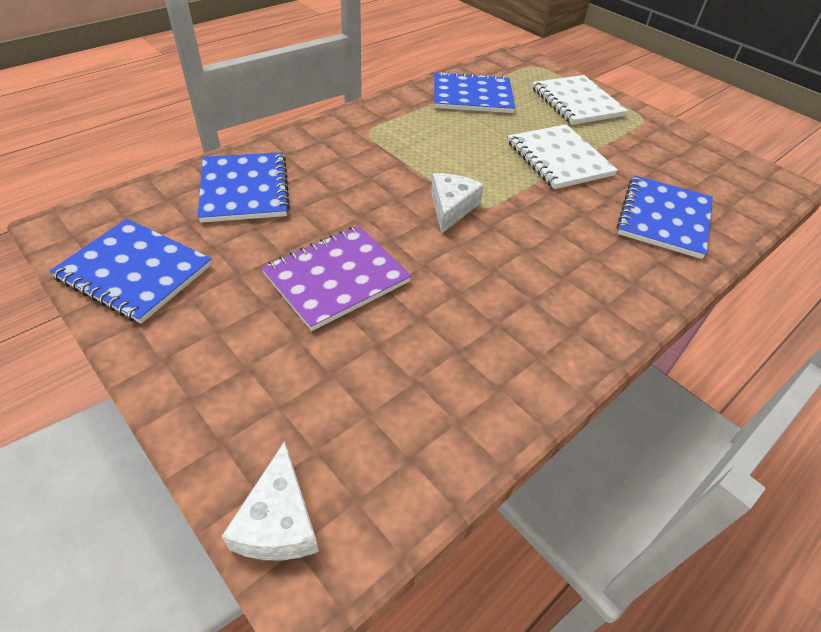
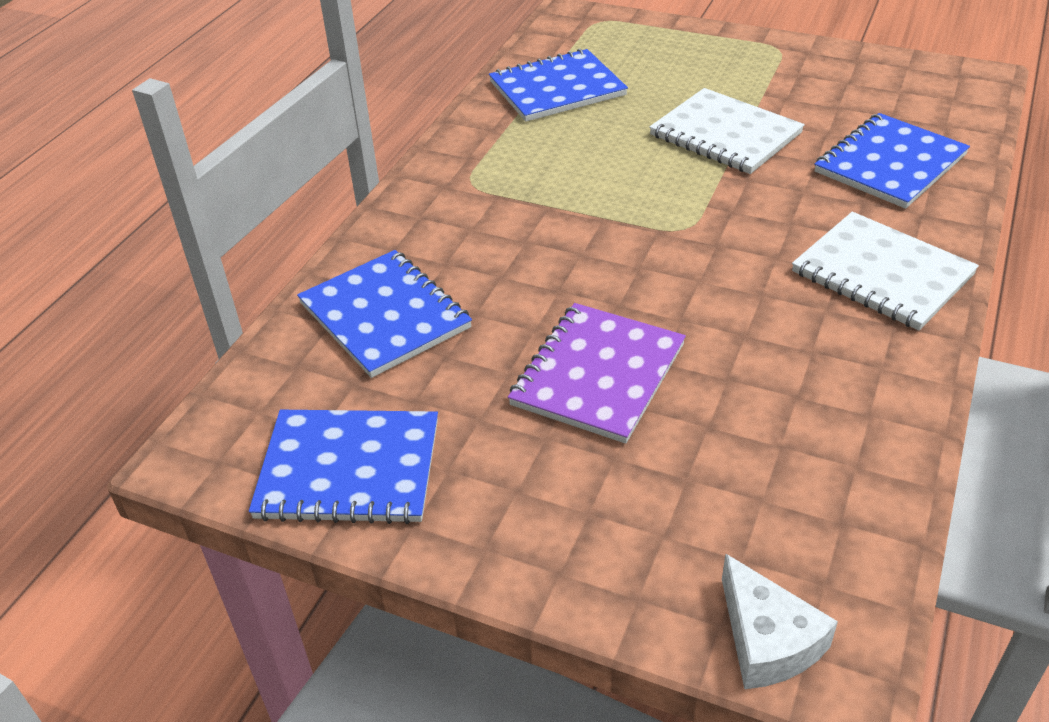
camera: 20 degrees left, 5 degrees down
white cheese [431,173,484,234] -> none
white notebook [532,75,628,125] -> white notebook moved to [792,212,979,331]
blue notebook [617,176,713,259] -> blue notebook turned 45 degrees clockwise [814,113,970,209]

